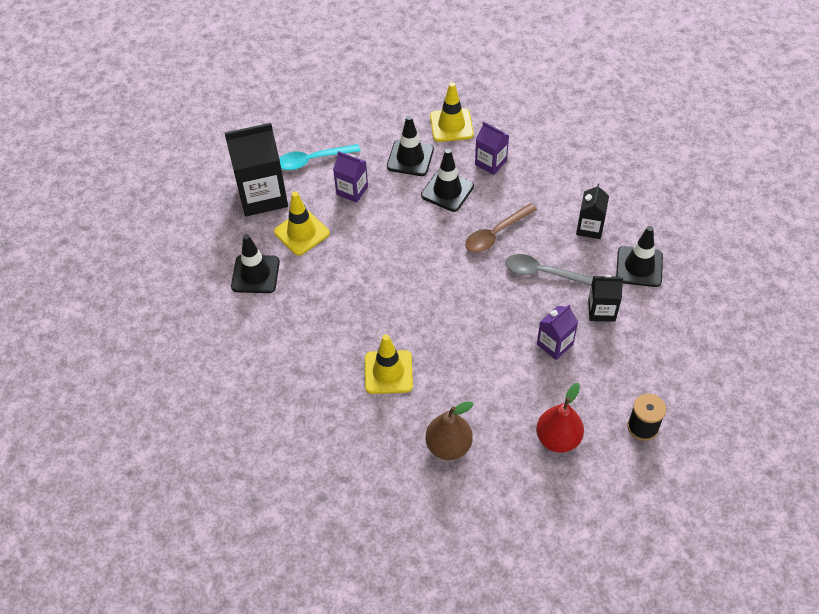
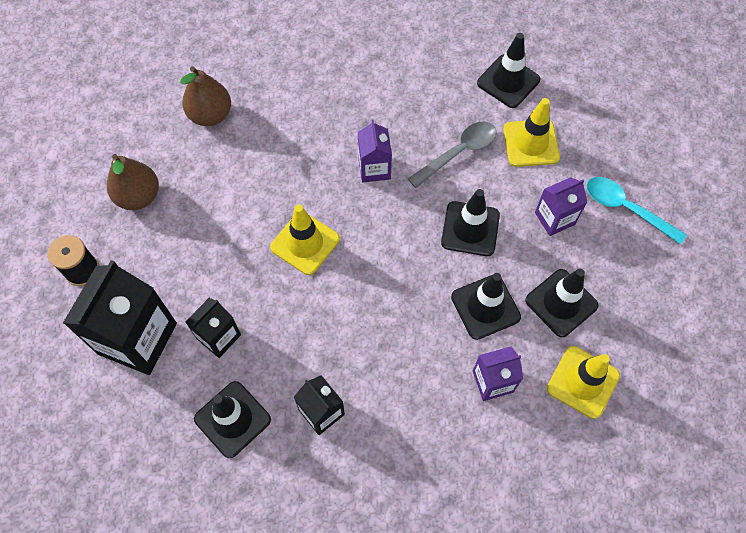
camera: 125 degrees right, 10 degrees up
black carton [225,123,288,216] -> black carton moved to [63,260,177,375]
turquoise spoon [279,144,361,170] -> turquoise spoon turned 75 degrees counterclockwise [586,177,687,245]
yellow traffic cone [365,334,413,394] -> yellow traffic cone moved to [270,204,340,275]
brown spoon [465,203,537,253] -> none
grey spoon [505,254,593,286] -> grey spoon moved to [408,122,496,188]
red pear [536,383,584,453] -> brown pear [107,154,159,210]
purple carton [537,304,578,360] -> purple carton moved to [358,120,392,183]
none -> black traffic cone [441,189,500,256]

